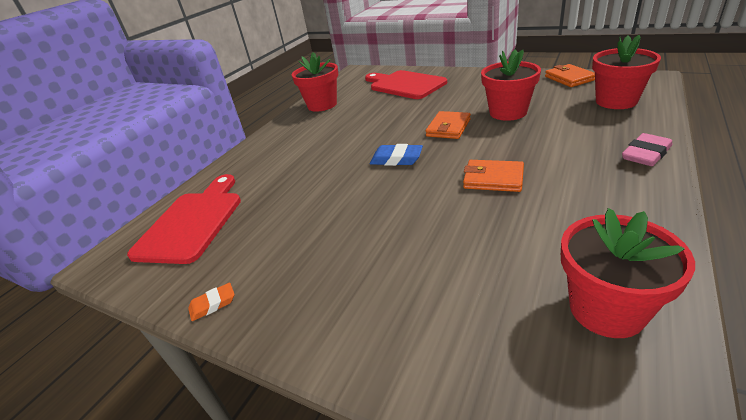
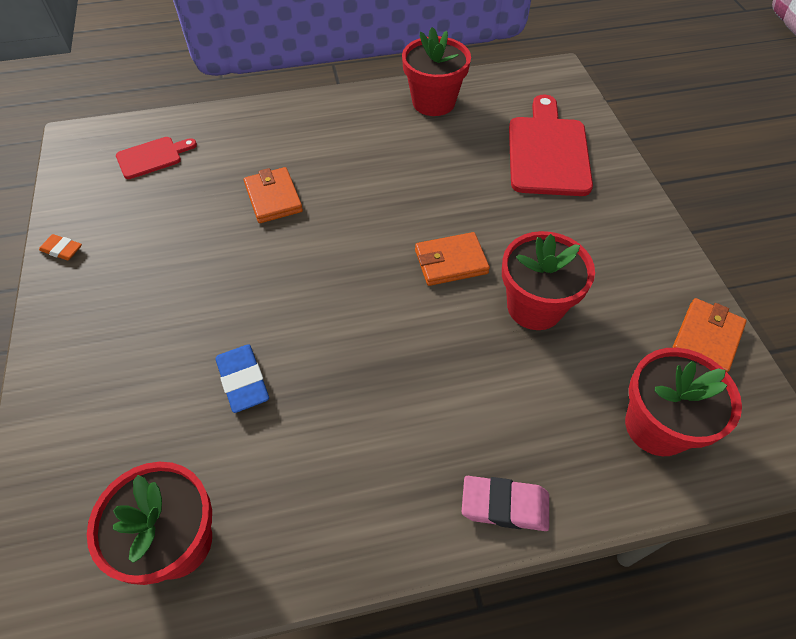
camera: 45 degrees right, 20 degrees up
red cutting board [127,174,241,264] -> red cutting board [116,137,197,179], size x0.53
blue eraser [370,144,423,166] -> blue eraser moved to [216,344,269,413]
orange wallet [463,160,524,192] -> orange wallet moved to [244,167,303,223]

